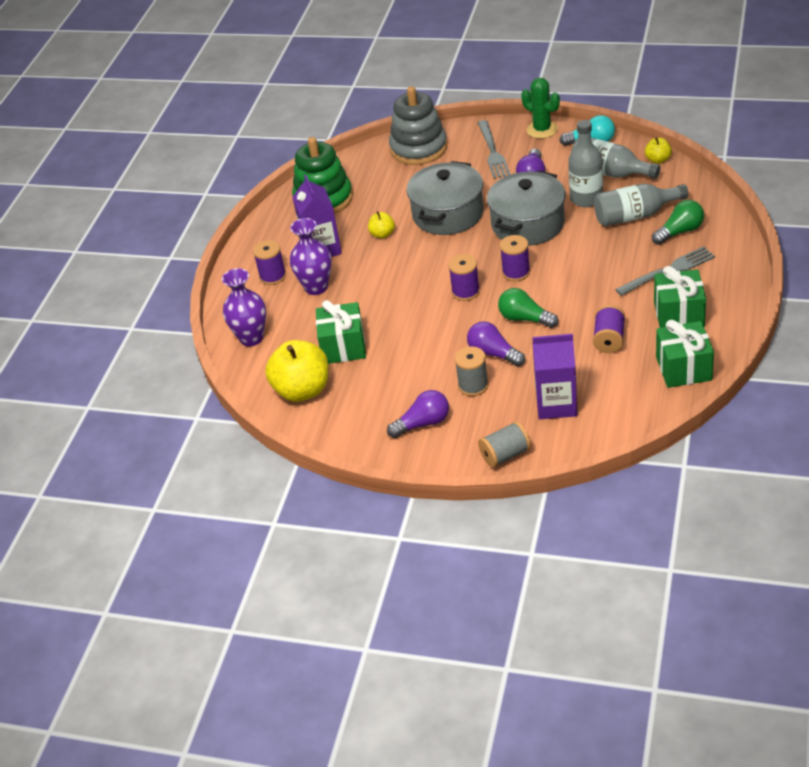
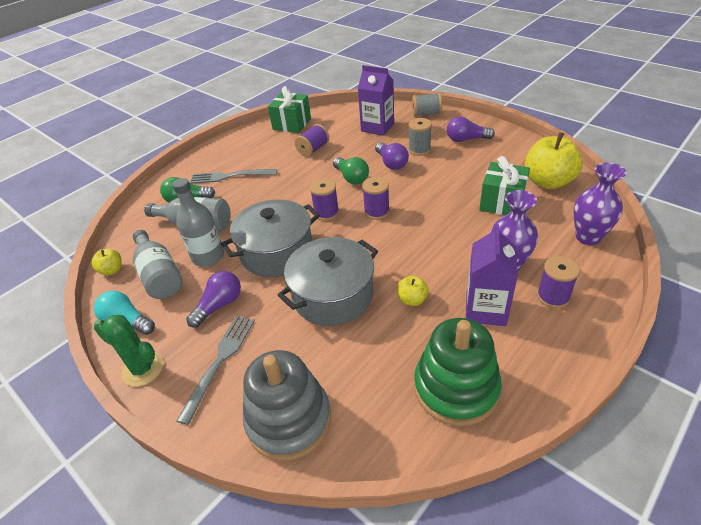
camera: 155 degrees left, 0 degrees up
green cactus [521,78,560,139] -> green cactus turned 45 degrees counterclockwise [94,315,163,386]
green gift [654,266,706,328] -> none

